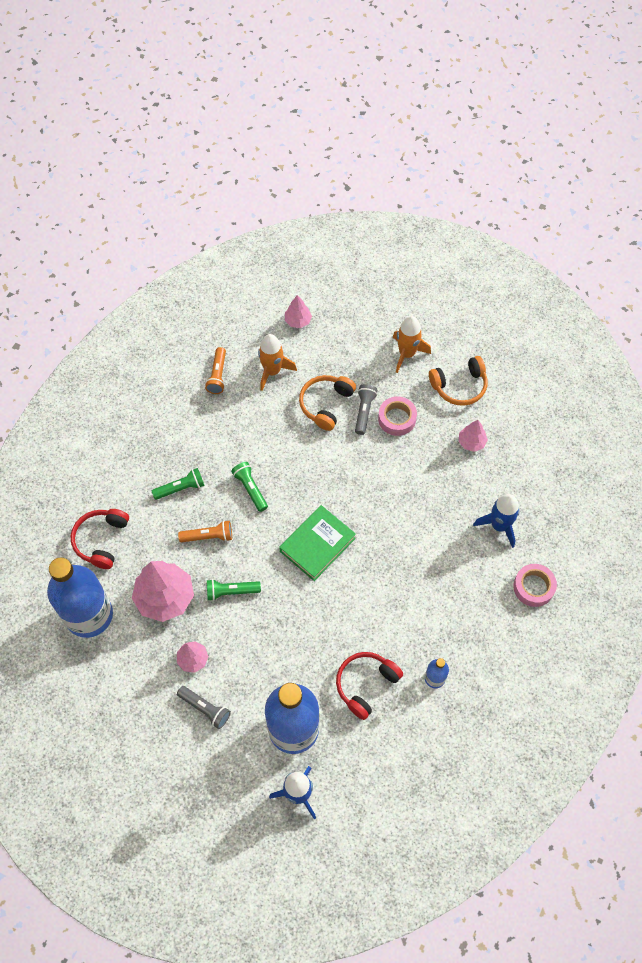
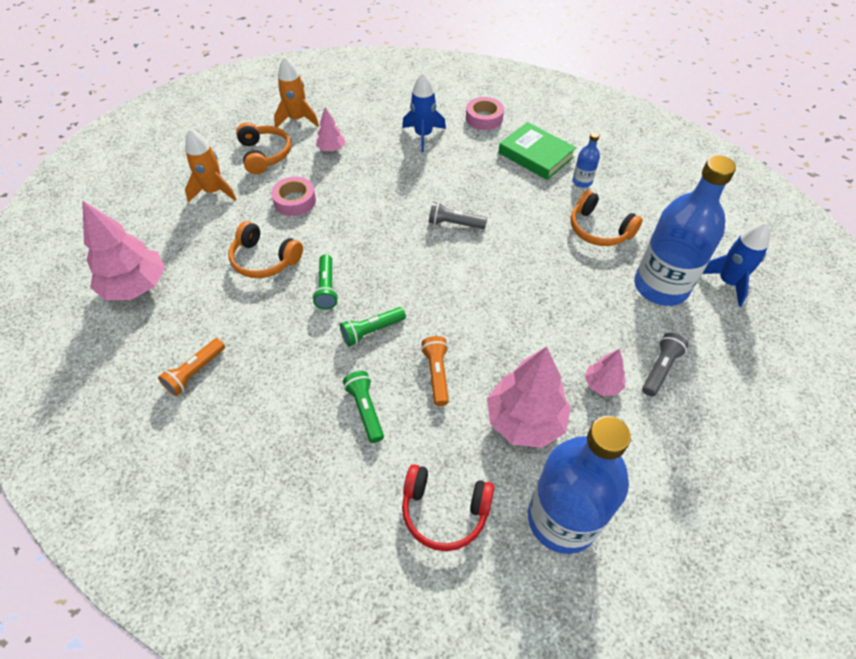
camera: 90 degrees left, 10 degrees down
orange flashlight [205,347,226,394] -> orange flashlight turned 120 degrees clockwise [158,338,225,396]
green flashlight [207,579,261,601] -> green flashlight moved to [312,254,338,309]
orange rocket [258,334,297,391] -> orange rocket moved to [274,57,319,127]
green book [279,505,356,581] -> green book moved to [498,122,576,180]
pink tree [285,295,312,328] -> pink tree [82,200,165,300], size x1.96
red headphones [336,652,403,720] -> orange headphones [571,190,643,246]
grey flashlight [355,384,377,435] -> grey flashlight moved to [429,202,487,229]

